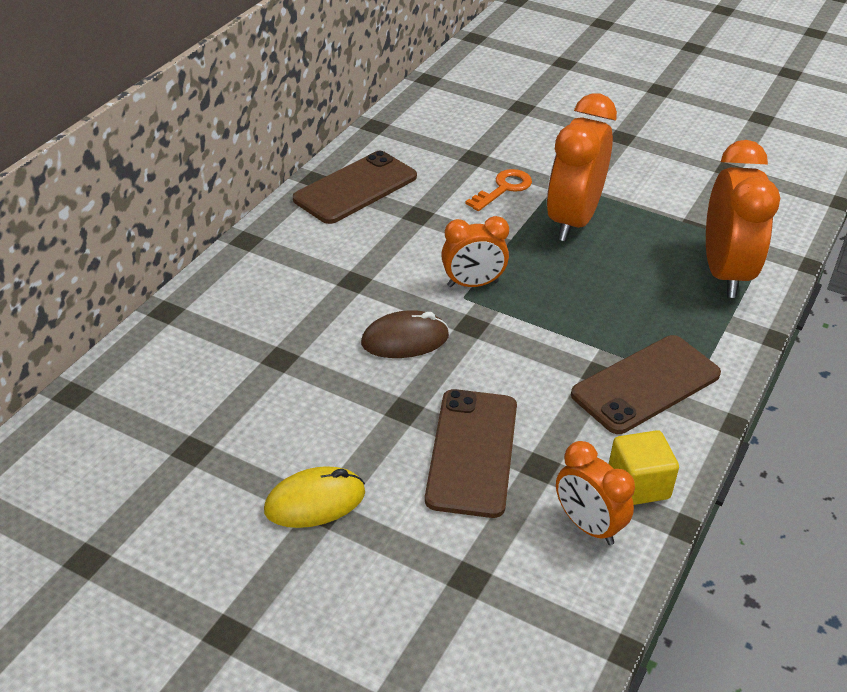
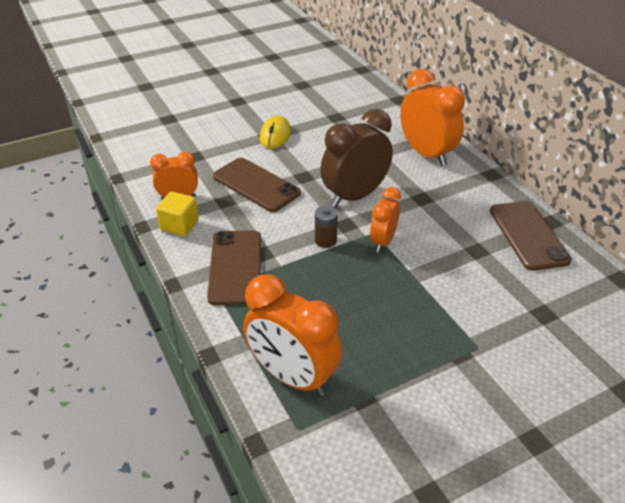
camera: 125 degrees right, 0 degrees up
brown mouse [361,310,449,358] -> brown clock [320,109,393,207]
orange key [465,169,532,211] -> none
orange clock [547,93,617,241] -> orange clock moved to [400,69,465,166]
none -> brown battery [315,206,338,248]

